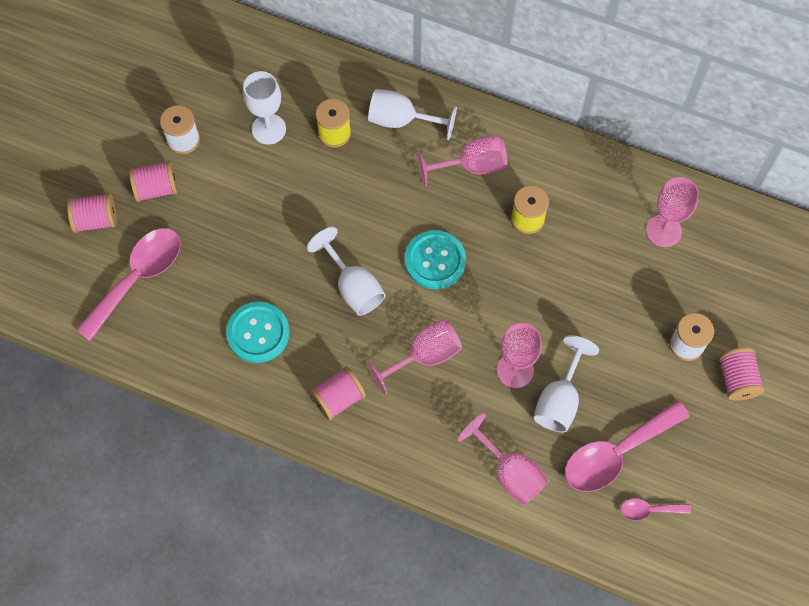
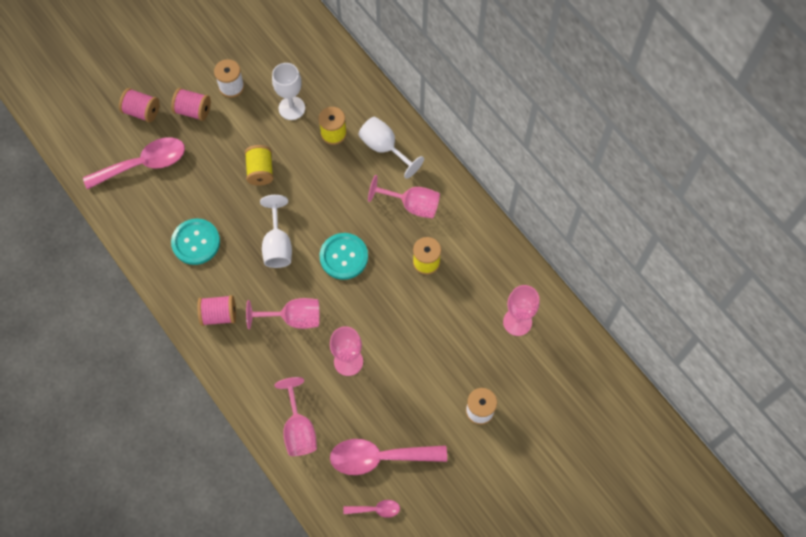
camera: 30 degrees right, 0 degrees up
white goblet [534,335,599,432] -> none
pink spoon [620,499,691,521] -> pink spoon turned 150 degrees clockwise [343,500,400,518]
pink spool [719,347,764,401] -> none
none -> yellow spool [245,145,273,186]

